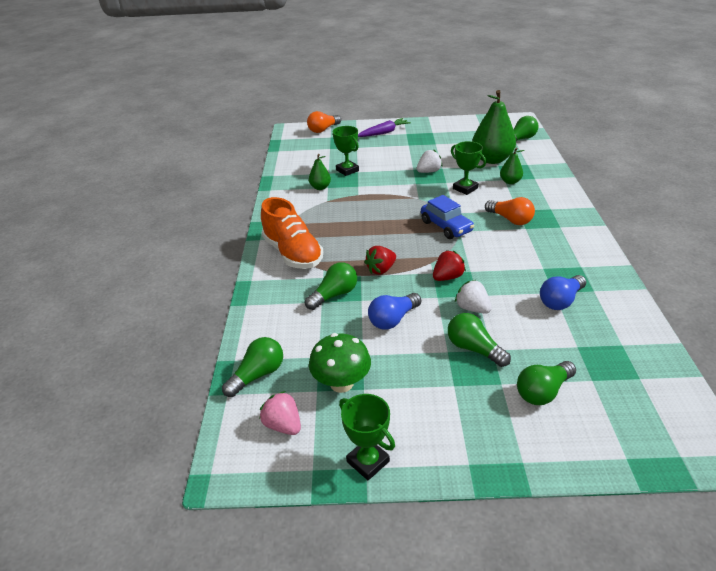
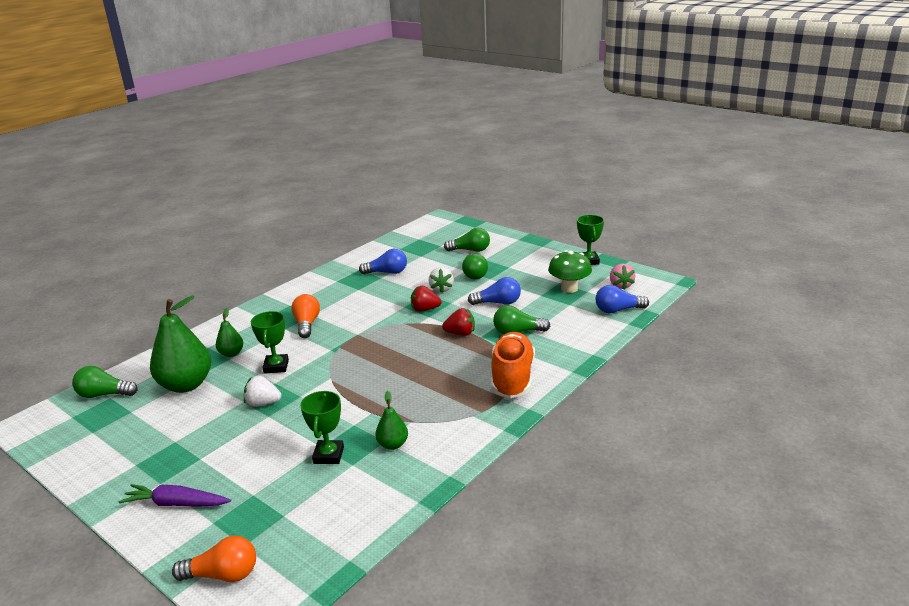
camera: 140 degrees left, 10 degrees down
green light bulb [222,337,283,397] -> blue light bulb [596,285,649,313]
blue car [421,195,474,239] -> none

